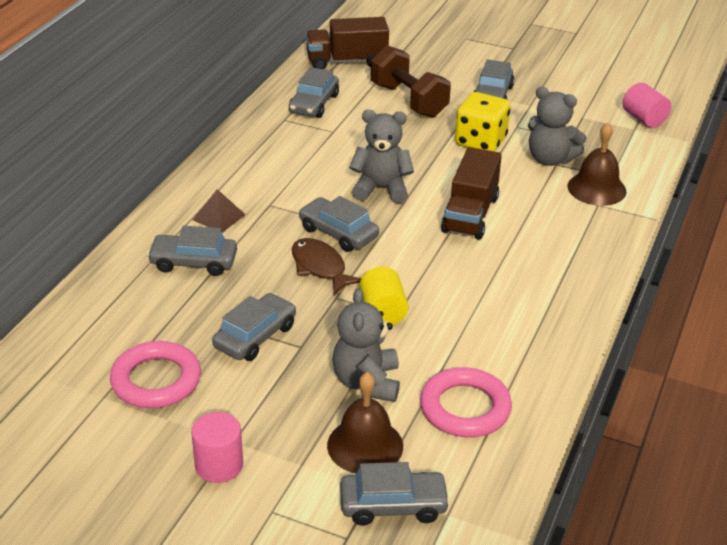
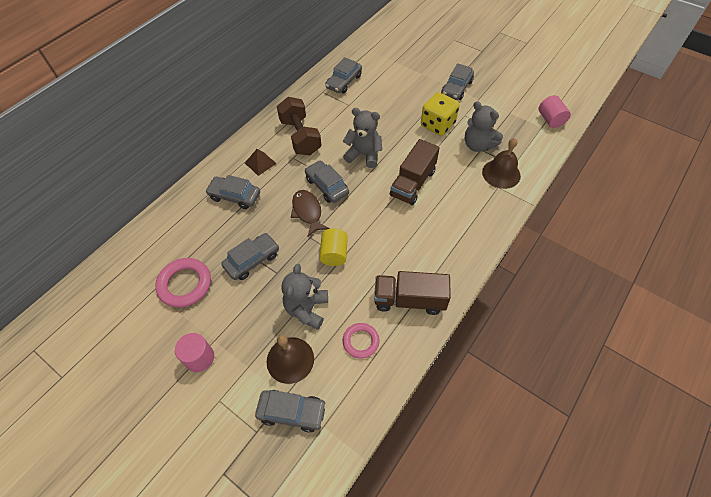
camera: 15 degrees right, 20 degrees up
brown truck [306,17,389,69] -> brown truck moved to [374,271,451,315]
brown dumbbell [371,45,451,118] -> brown dumbbell moved to [277,97,322,155]
pink ring [420,367,512,437] -> pink ring [343,323,379,358], size x0.63

